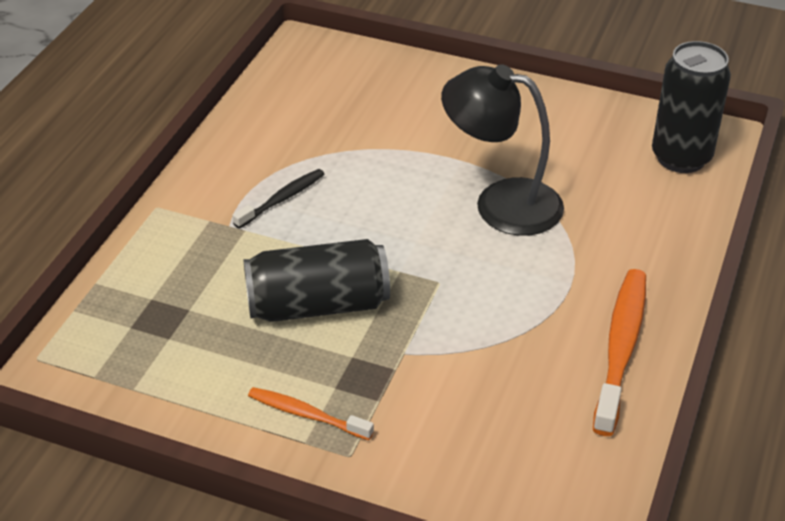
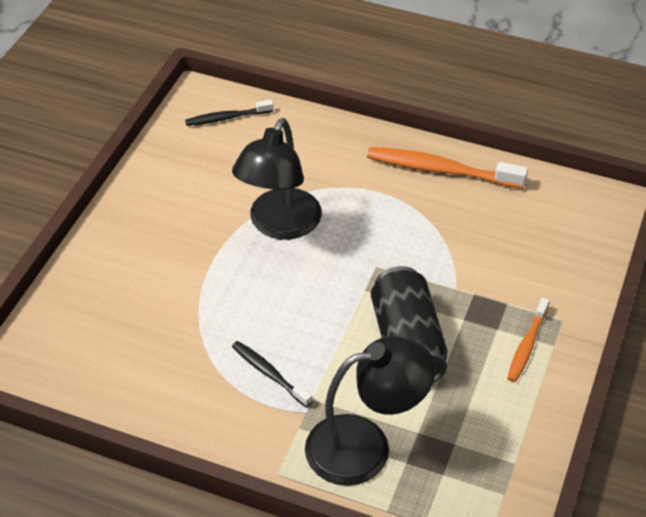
camera: 90 degrees left, 5 degrees up
black can [652,41,731,173] -> black toothbrush [185,100,273,126]
none -> black lamp [305,336,435,486]

